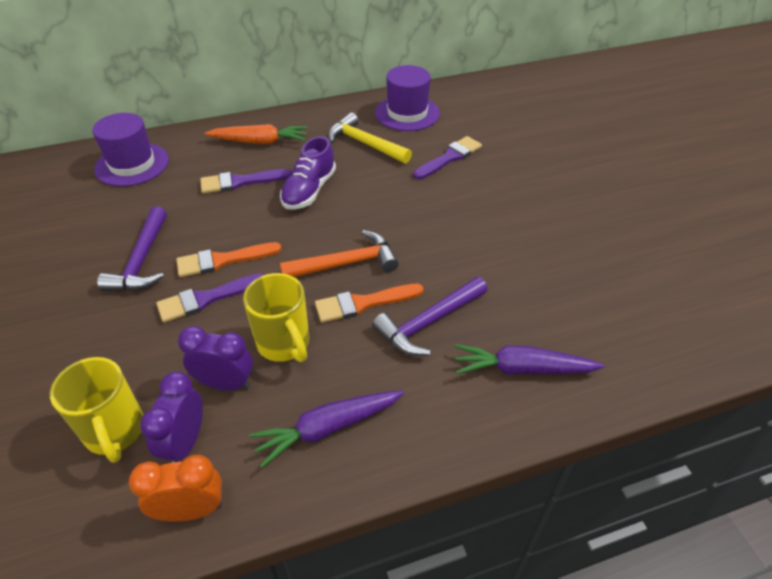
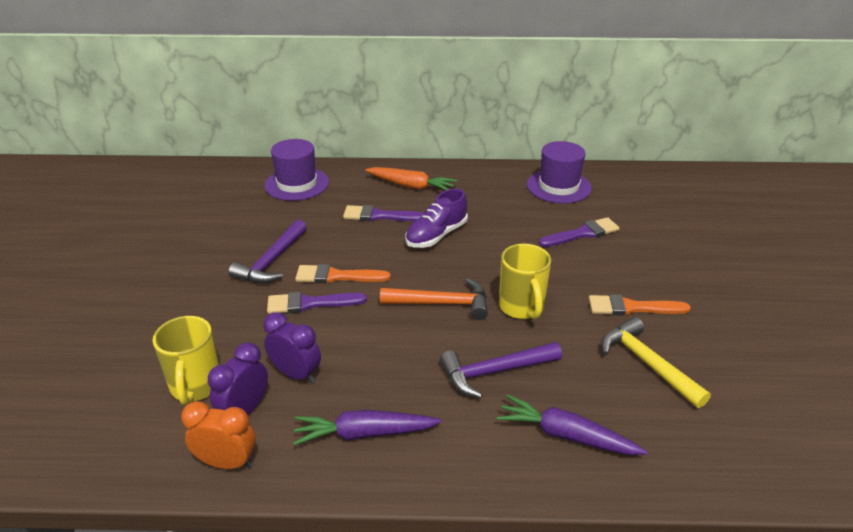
camera: 20 degrees right, 10 degrees down
yellow mug [243,273,310,362] -> yellow mug moved to [499,244,551,319]
orange brush [315,284,424,323] -> orange brush moved to [589,294,691,316]
yellow hammer [328,113,412,164] -> yellow hammer moved to [601,317,711,408]

